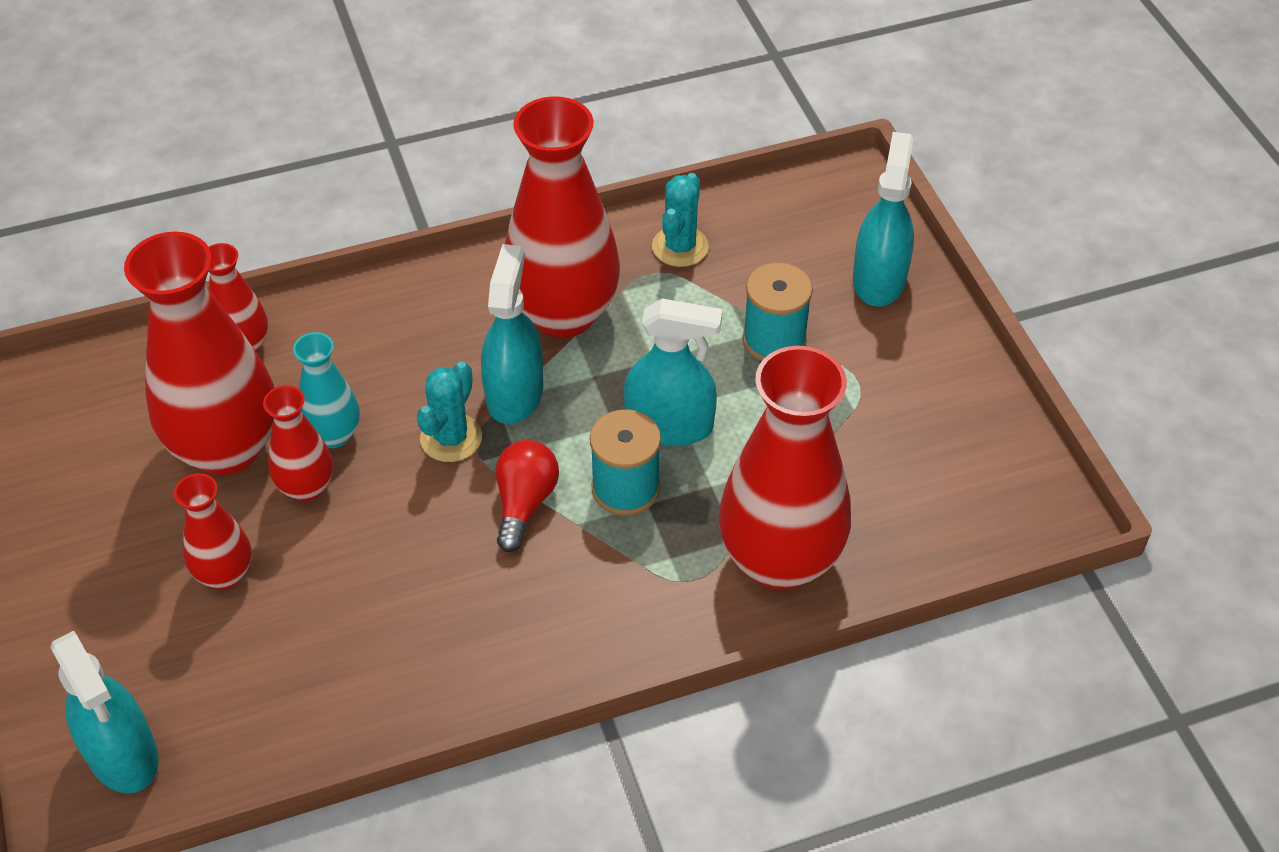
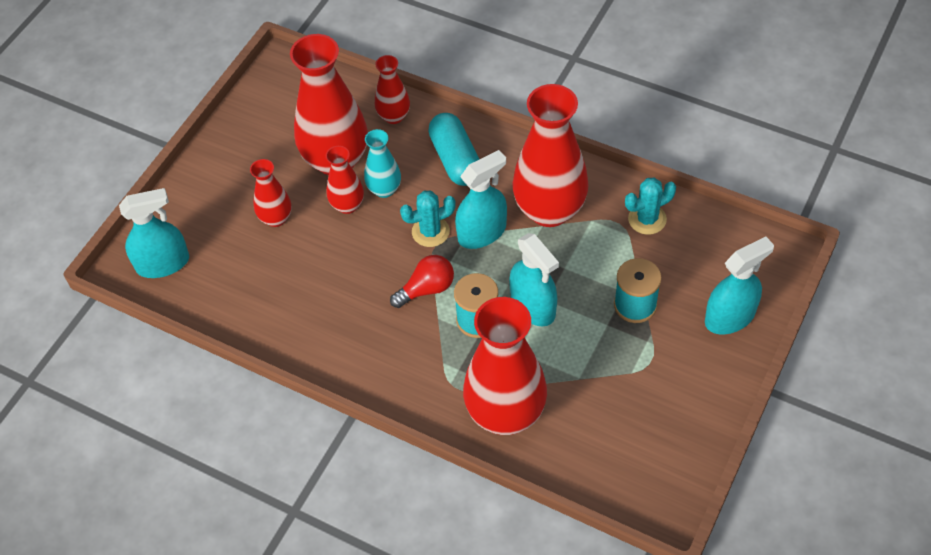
camera: 50 degrees right, 5 degrees up
turquoise spray bottle [50,630,159,793] -> turquoise spray bottle turned 120 degrees counterclockwise [119,188,189,278]
none -> turquoise capsule [428,113,479,186]

